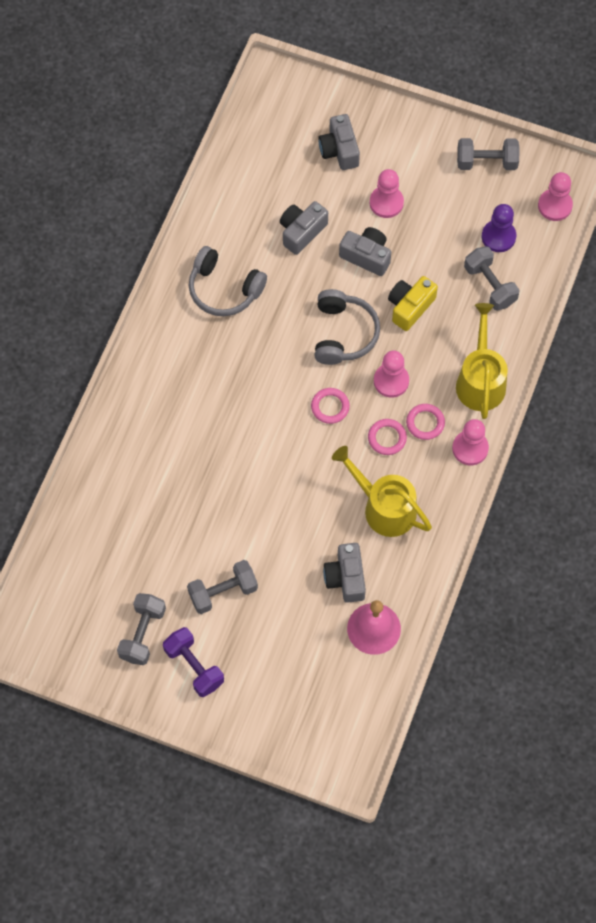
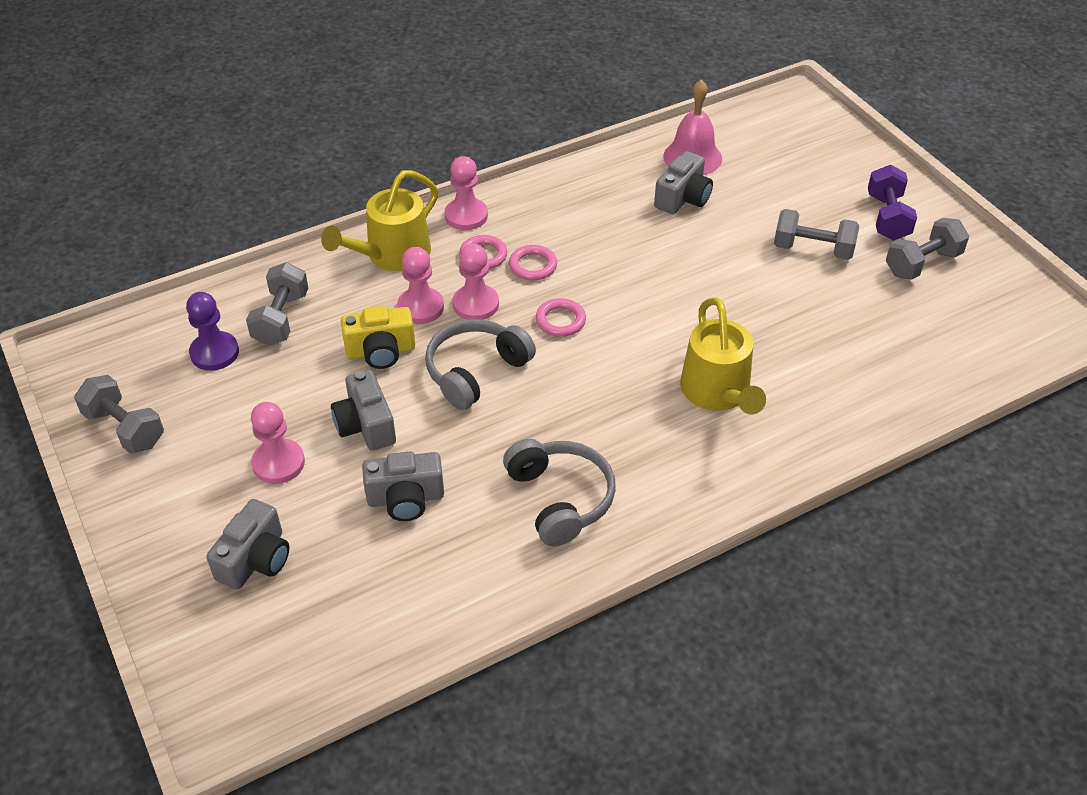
camera: 140 degrees left, 20 degrees down
yellow watering can [332,446,432,537] -> yellow watering can moved to [680,297,766,414]
pink pawn [538,172,573,221] -> pink pawn moved to [397,247,444,324]

